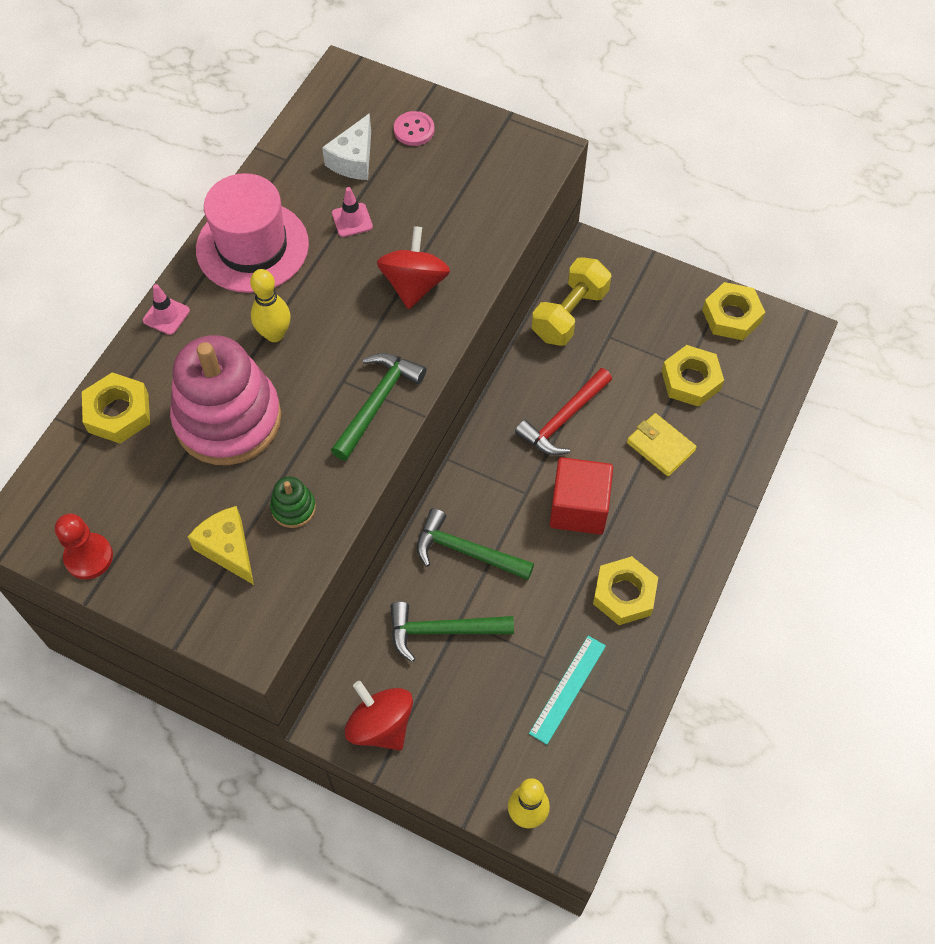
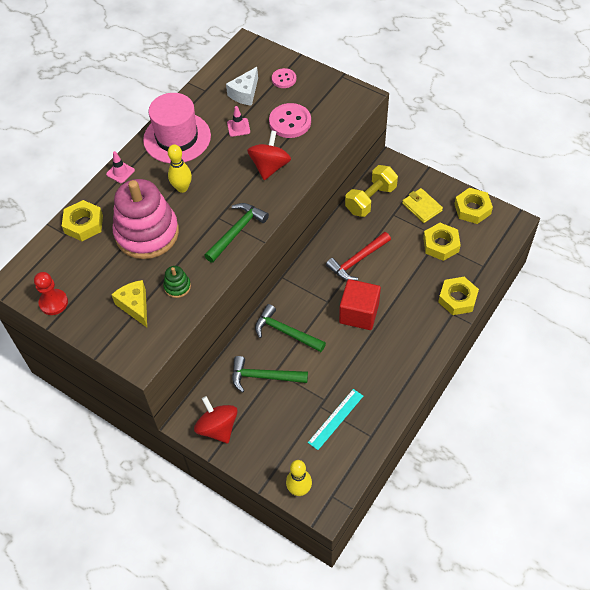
camera: 10 degrees right, 5 degrees down
yellow nut [593,556,658,625] -> yellow nut moved to [438,277,479,315]
yellow wallet [627,413,697,476] -> yellow wallet moved to [402,188,443,223]
none -> pink button [269,103,311,138]

